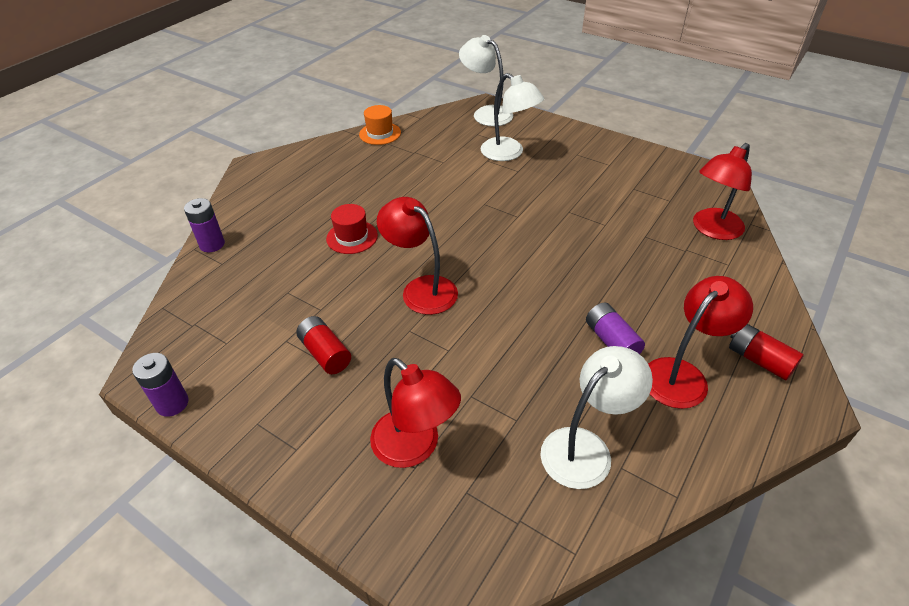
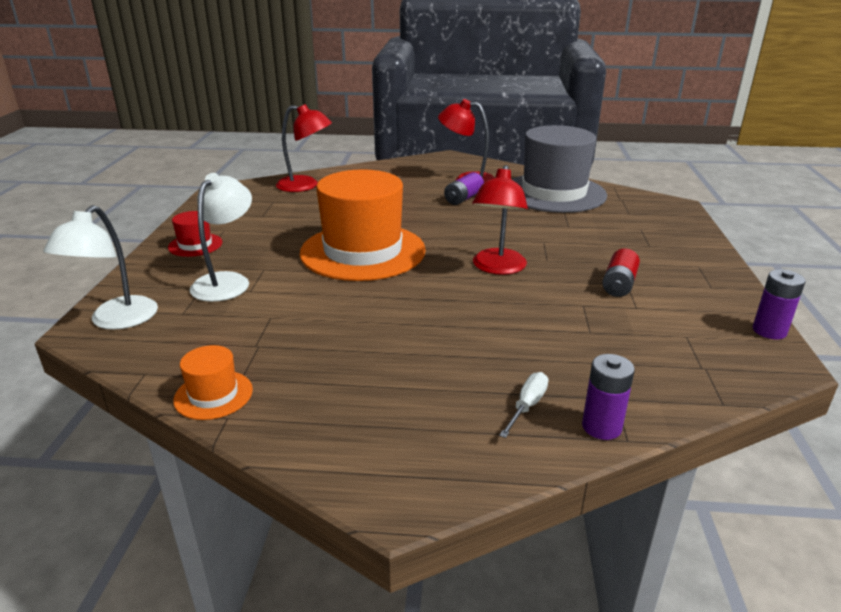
camera: 120 degrees left, 15 degrees down
red hat [326,204,378,254] -> red hat moved to [168,211,222,257]
red lamp [370,358,461,468] -> none
white lamp [540,346,653,489] -> grey hat [512,125,607,213]
red battery [729,324,804,380] -> none
none -> orange hat [300,169,426,281]
none -> white screwdriver [499,372,548,438]

